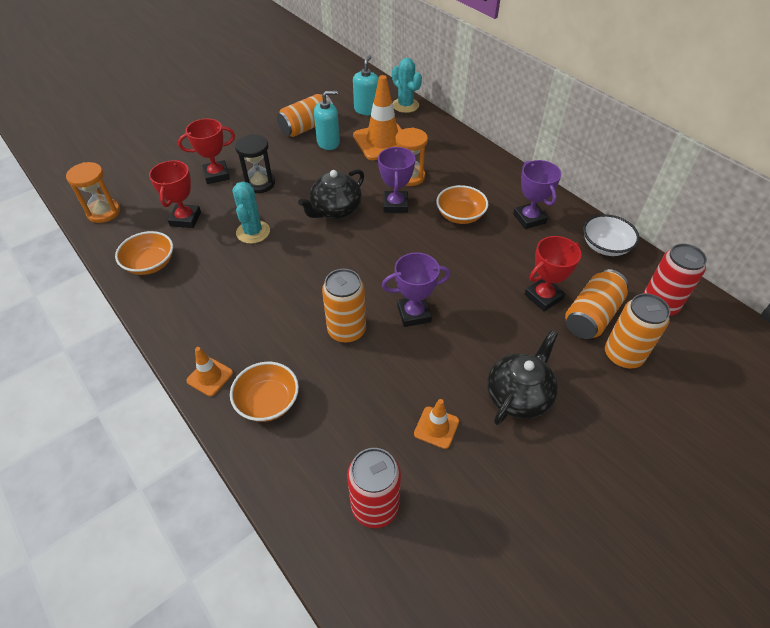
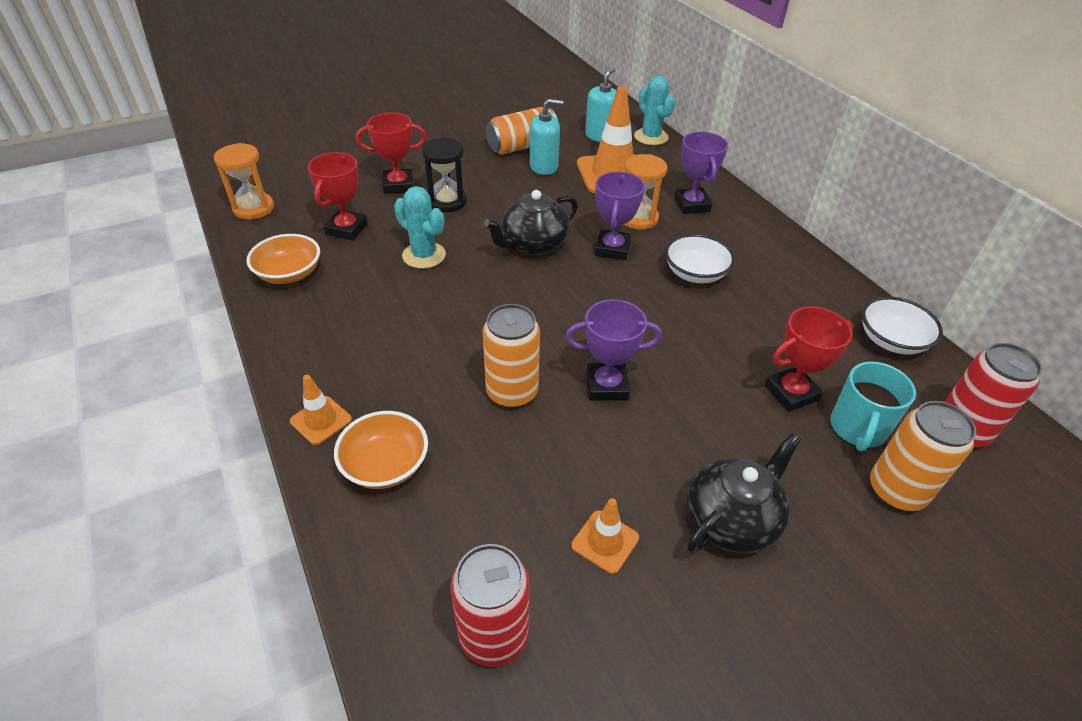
camera: 10 degrees right, 5 degrees down
turquoise cactus [233,182,270,244] -> turquoise cactus turned 60 degrees counterclockwise [394,186,446,269]
orange bowl [436,185,488,224] -> white bowl [665,234,735,283]
purple trophy [513,160,561,229] -> purple trophy moved to [674,132,728,214]
orange can [565,269,629,339] -> turquoise mug [830,361,916,451]

